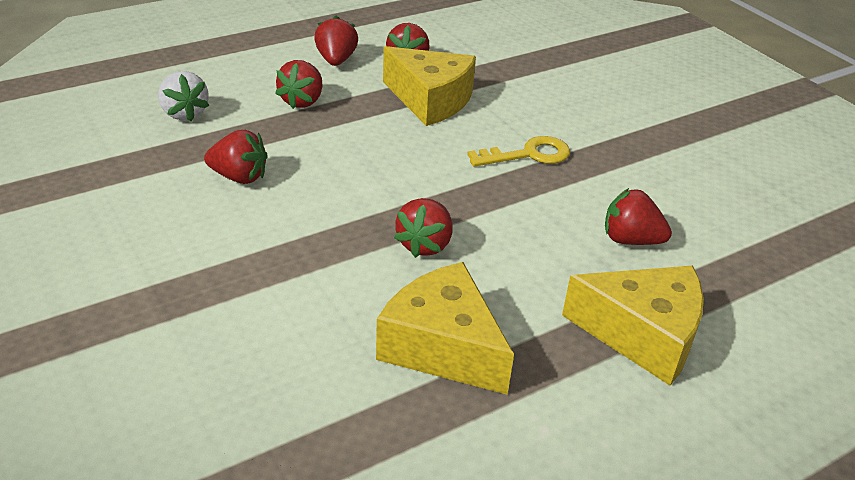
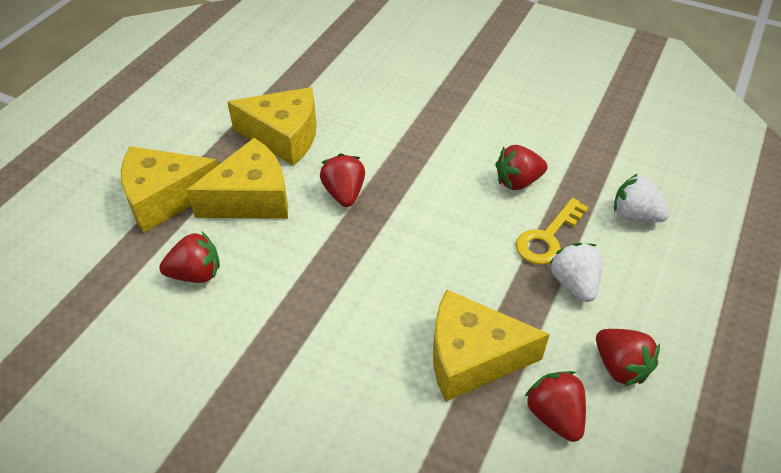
camera: 150 degrees right, 10 degrees up
red strawberry [275,60,322,109] -> white strawberry [550,243,602,302]
yellow key [467,136,570,167] -> yellow key moved to [516,198,589,265]
none -> yellow cheese [187,138,288,219]

